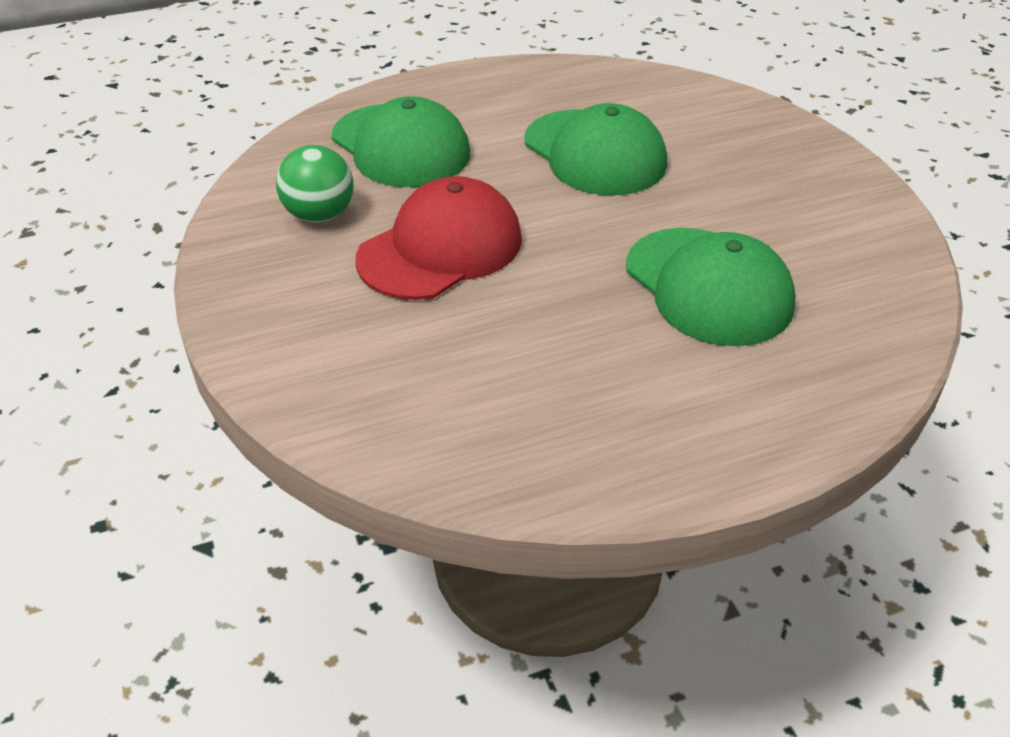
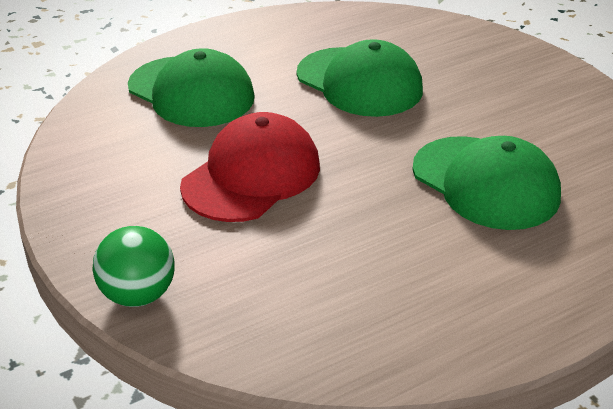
camera: 10 degrees left, 5 degrees down
green ball [276,145,354,223] -> green ball moved to [92,226,175,307]

